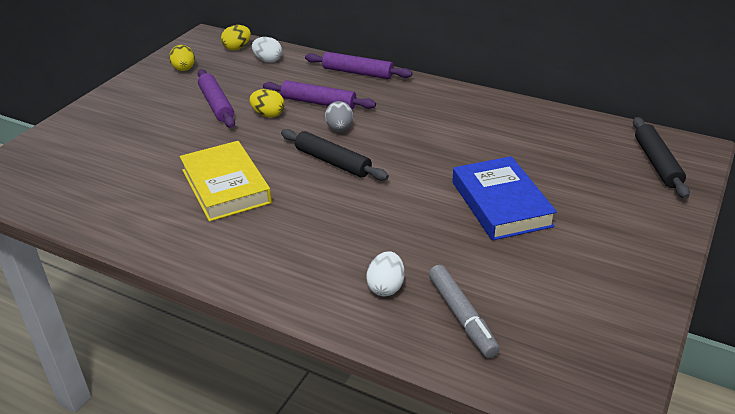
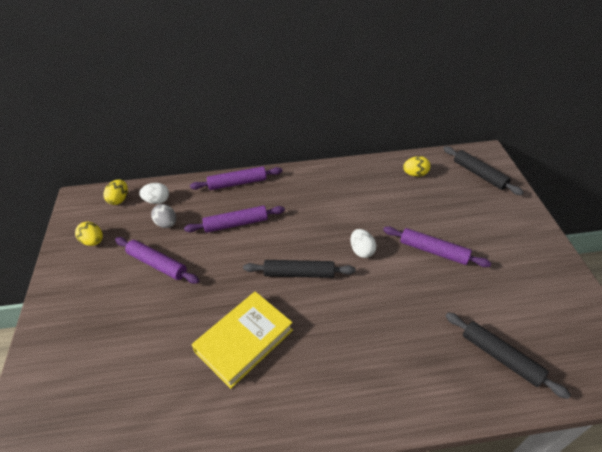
camera: 35 degrees left, 10 degrees up
yellow book [180,141,272,222] -> yellow book turned 75 degrees counterclockwise [192,291,293,389]
yellow egg [250,89,285,118] -> yellow egg moved to [403,156,430,177]
grey egg [325,101,353,132] -> grey egg moved to [151,204,176,228]
white egg [367,251,405,296] -> white egg moved to [350,229,376,258]
grey marker [429,265,500,358] -> black rolling pin [446,312,571,399]
blue book [452,156,557,241] -> purple rolling pin [383,226,491,267]

